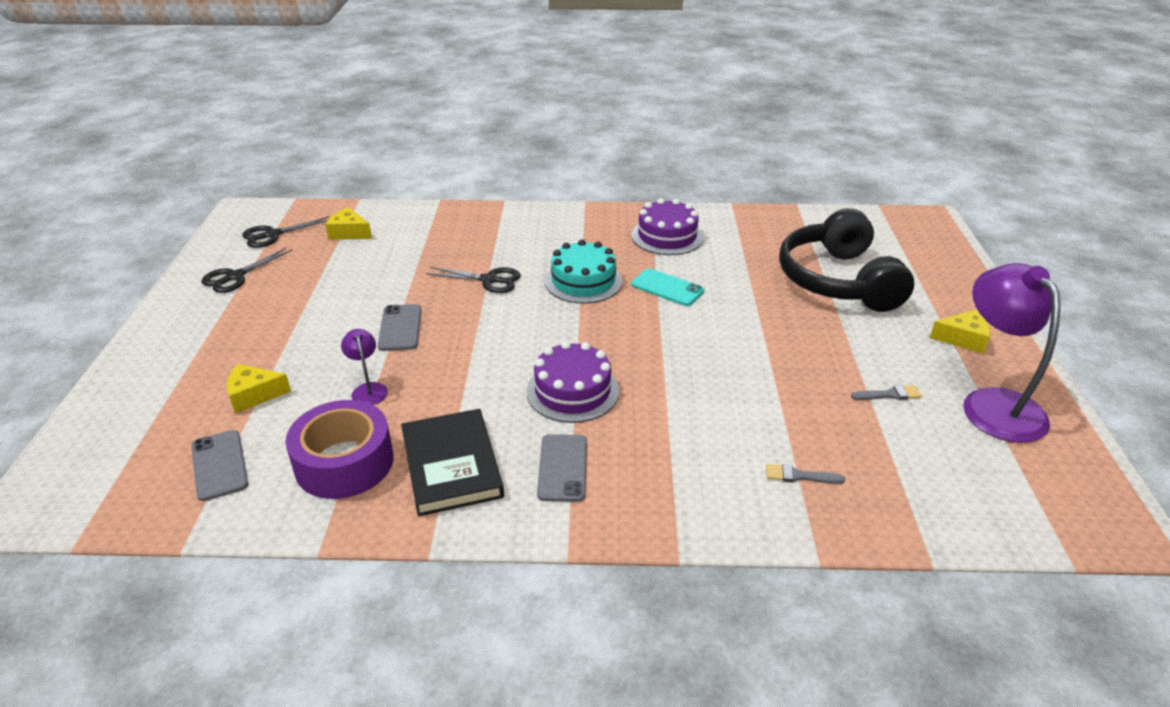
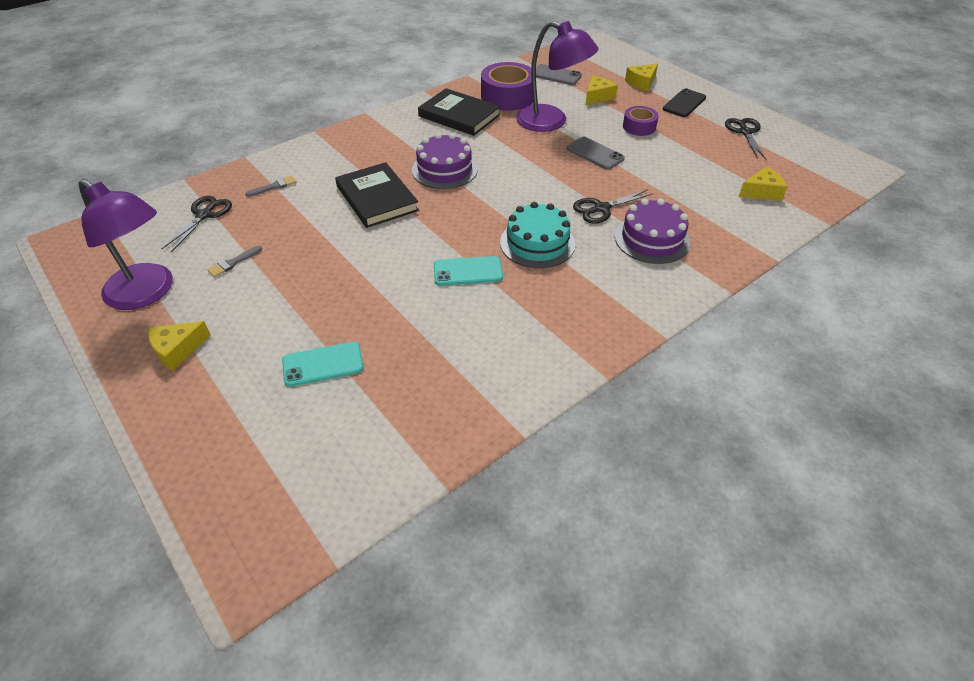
camera: 140 degrees right, 10 degrees up
black scissors [242,216,330,248] -> black scissors moved to [161,196,232,252]
purple lamp [341,329,388,405] -> purple lamp [516,21,599,132], size x2.19
grey phone [537,434,587,502] -> none
purple cake [631,198,704,255] -> purple cake moved to [615,198,690,264]
black headphones [779,208,914,312] -> turquoise phone [282,342,364,387]
none -> black book [335,162,419,228]
none -> purple tape [623,106,659,136]
none -> yellow cheese [625,63,658,91]
none -> black phone [663,88,706,117]

